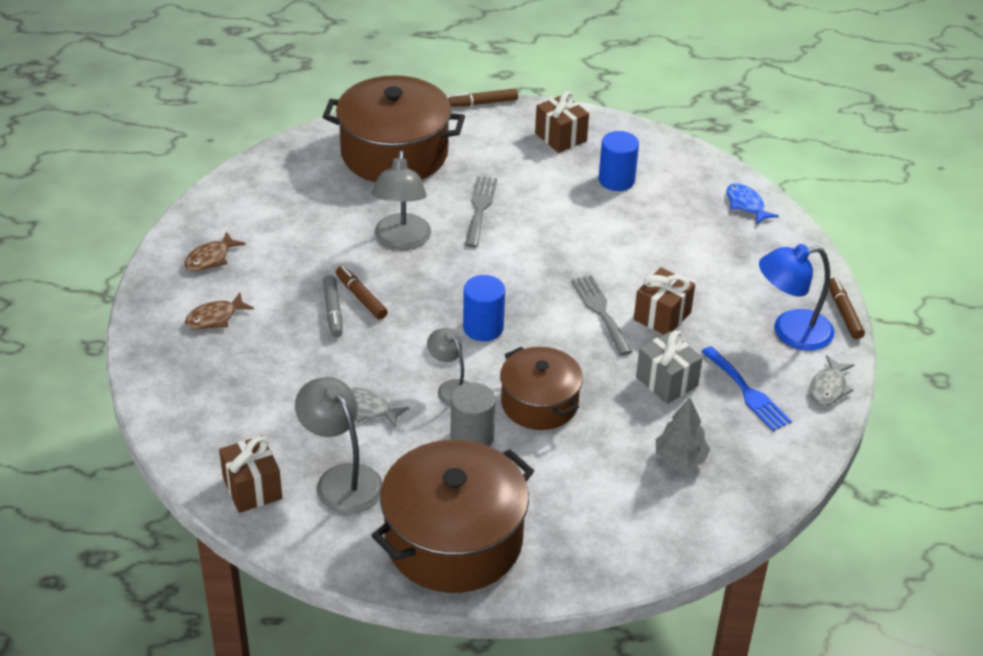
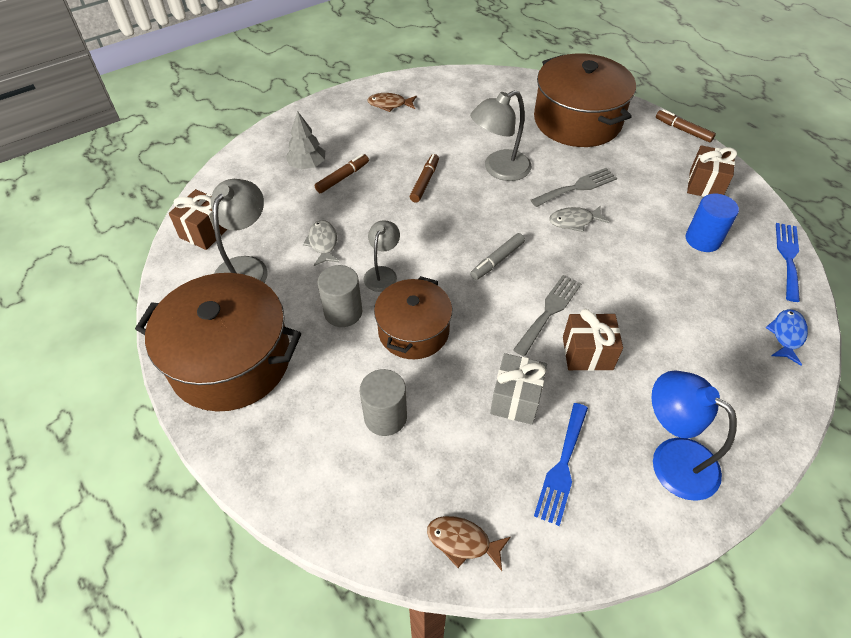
camera: 55 degrees right, 10 degrees up
brown fish [185,292,254,329] -> brown fish moved to [427,516,511,571]
grey marker [323,275,343,337] -> grey marker moved to [470,233,525,280]
blue cylinder [463,275,505,341] -> none
grey tree [656,398,710,469] -> grey tree moved to [286,111,325,169]
grey fish [810,355,854,406] -> grey fish moved to [549,205,609,232]
brown marker [829,278,865,339] -> brown marker moved to [315,154,369,193]
none -> grey cylinder [360,369,407,436]
none -> blue fork [776,223,800,302]

